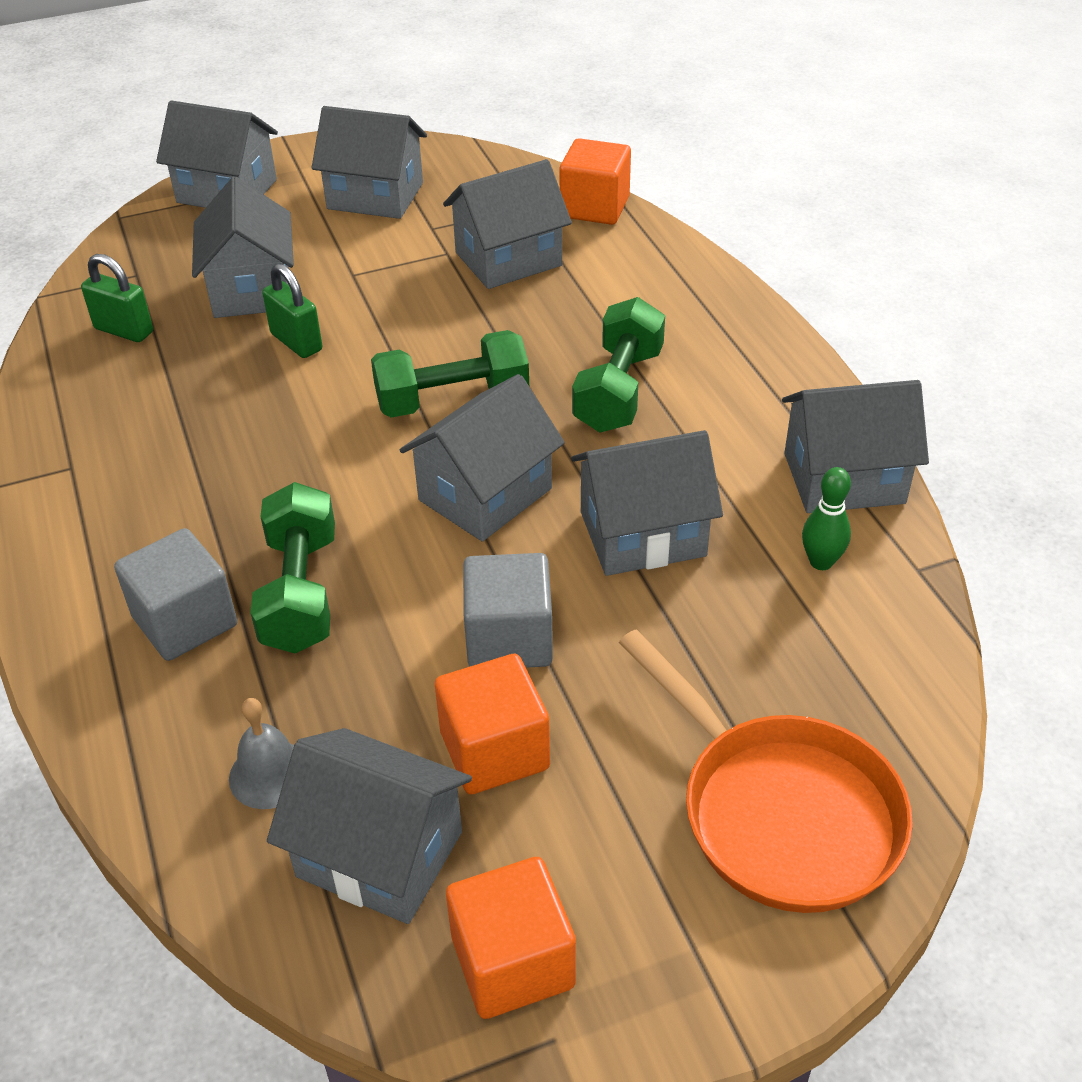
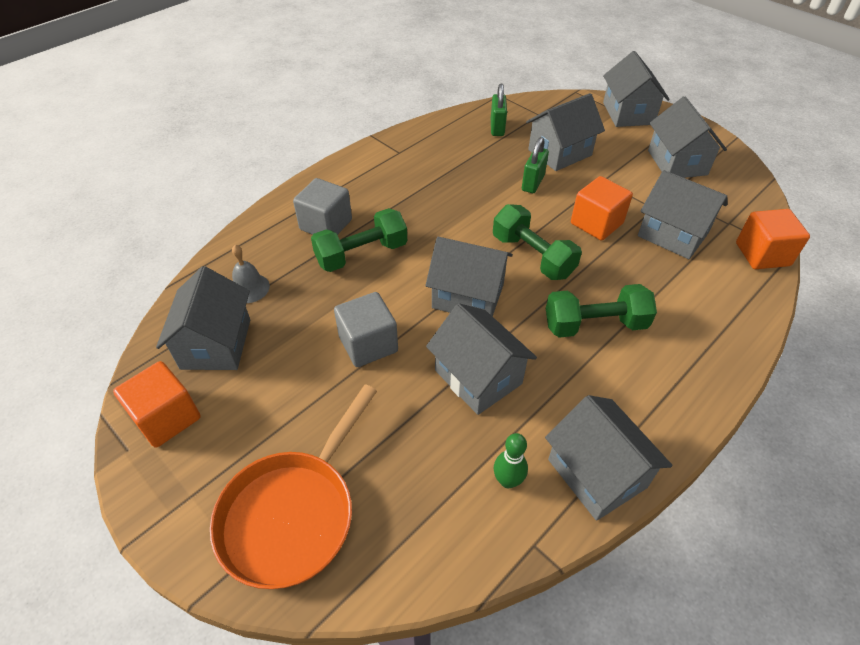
camera: 65 degrees right, 5 degrees up
orange cube [435,654,550,794] -> orange cube moved to [571,176,633,241]

